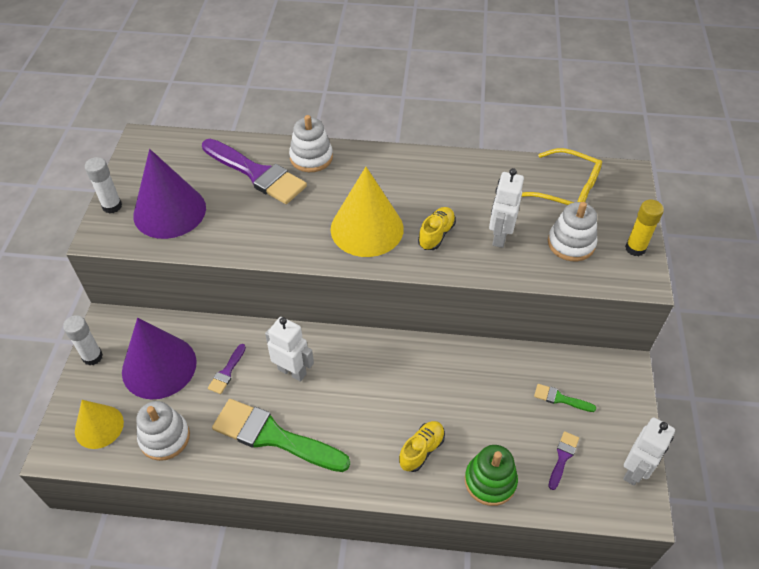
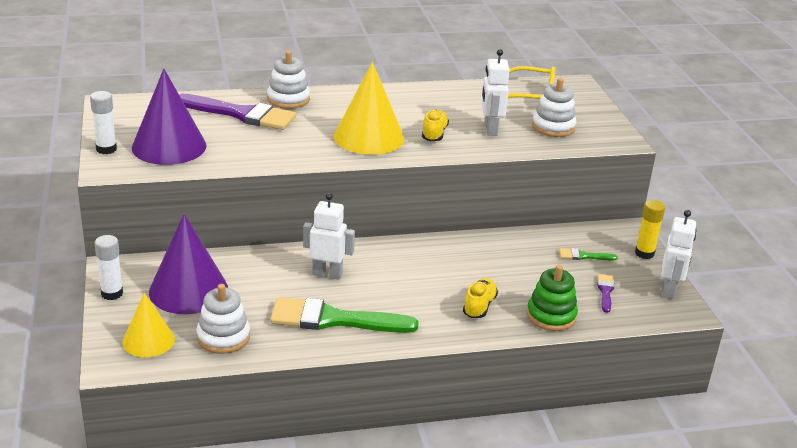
camera: 20 degrees left, 20 degrees down
purple brush [208,344,246,394] -> none
yellow glue stick [625,200,664,256] -> yellow glue stick moved to [635,200,665,259]

